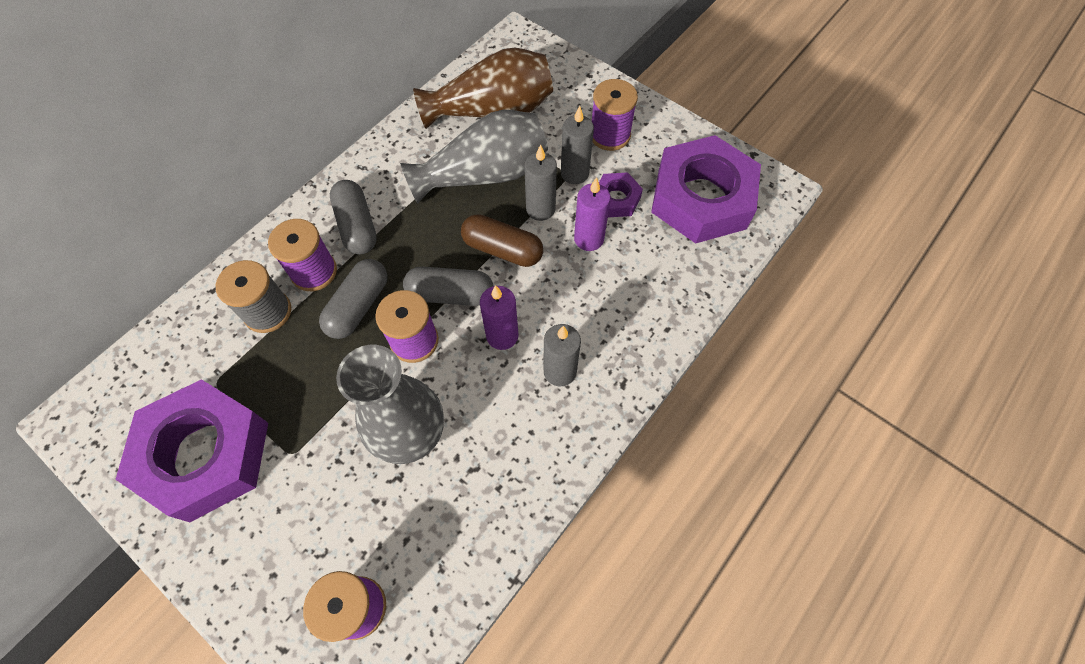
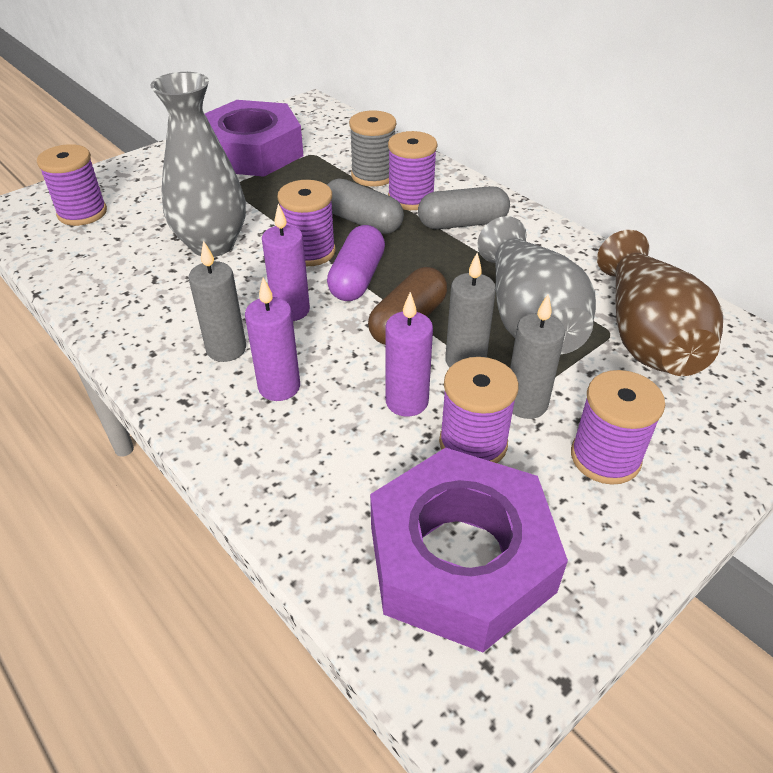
camera: 100 degrees right, 20 degrees down
grey capsule [403,267,493,306] -> purple capsule [327,225,385,301]
purple nut [599,172,643,217] -> purple spool [439,357,519,463]
none -> purple candle [245,278,300,401]

